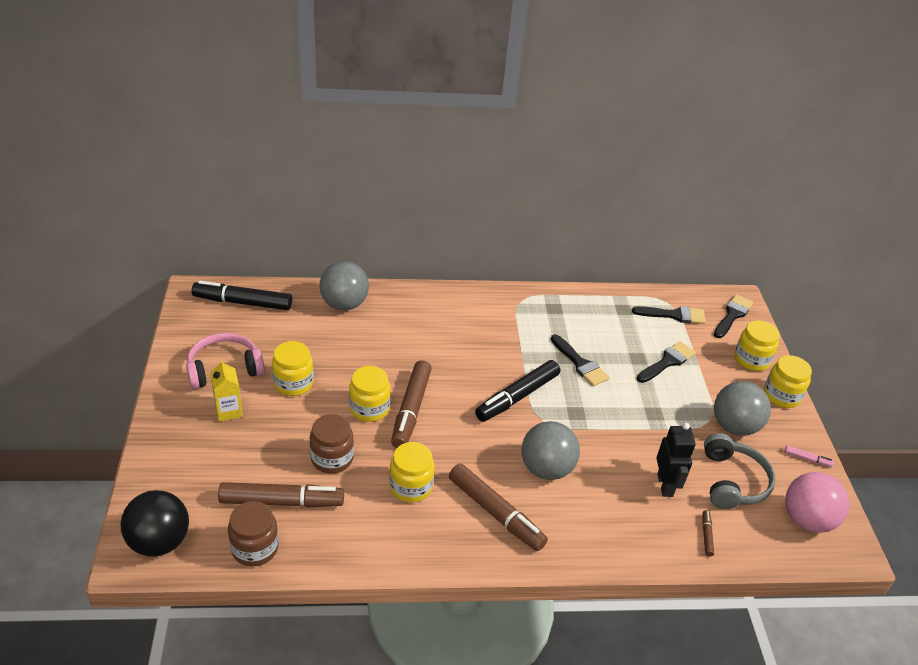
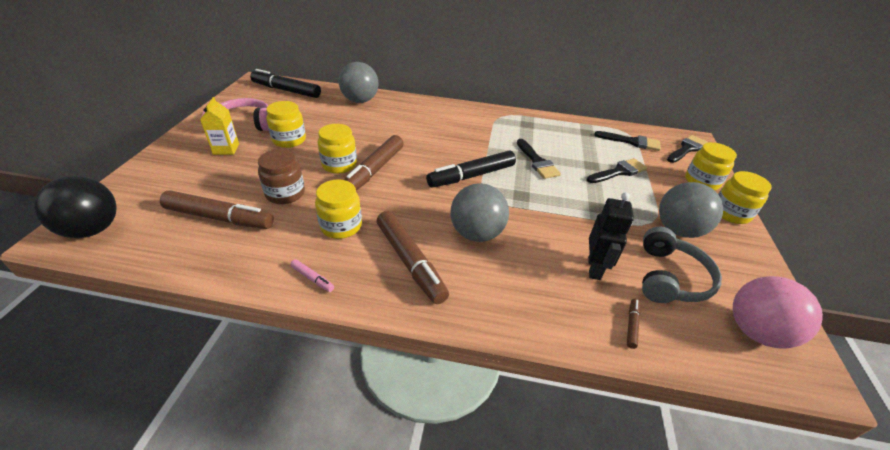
camera: 15 degrees right, 0 degrees up
brown jar [228,501,279,567] -> none
pink marker [784,445,834,467] -> pink marker moved to [290,259,334,292]

